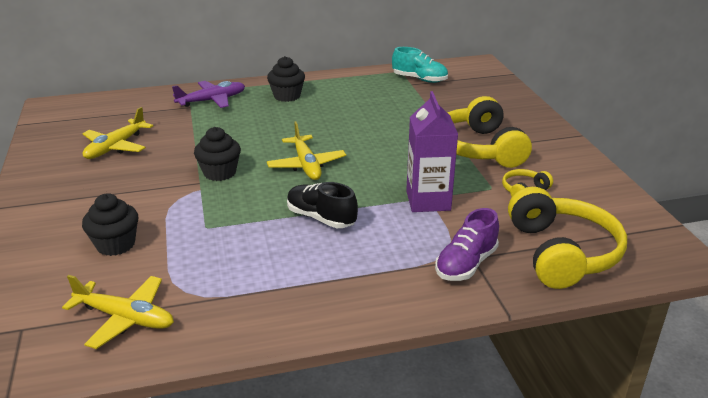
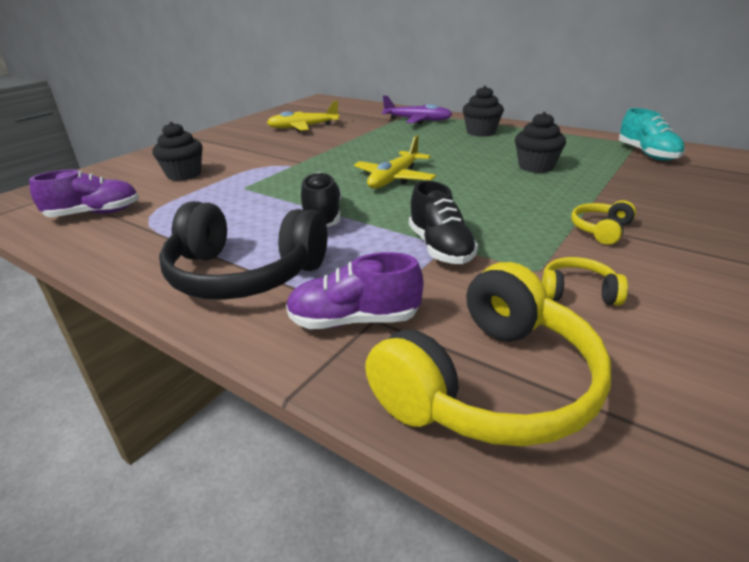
camera: 50 degrees right, 0 degrees up
yellow plane [62,275,174,349] -> purple shoe [29,169,139,217]
black cupcake [194,127,241,181] -> black cupcake moved to [515,112,566,173]
purple carton [406,91,458,212] -> black shoe [409,180,478,264]
yellow headphones [448,96,532,168] -> yellow headphones [571,200,636,245], size x0.45
none -> black headphones [159,201,328,300]

